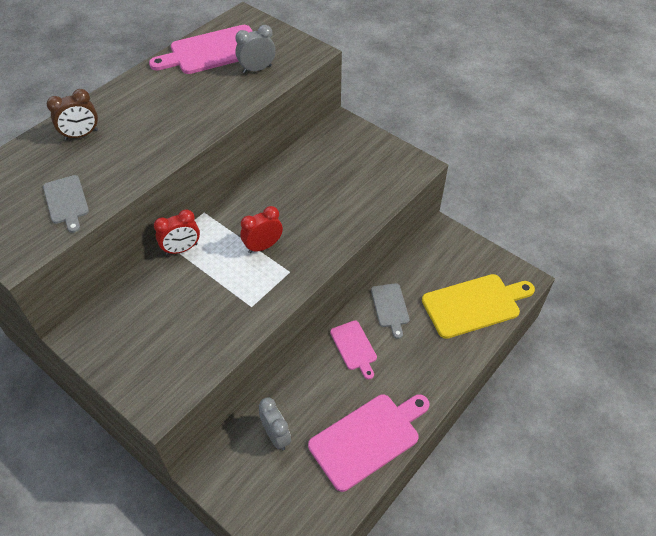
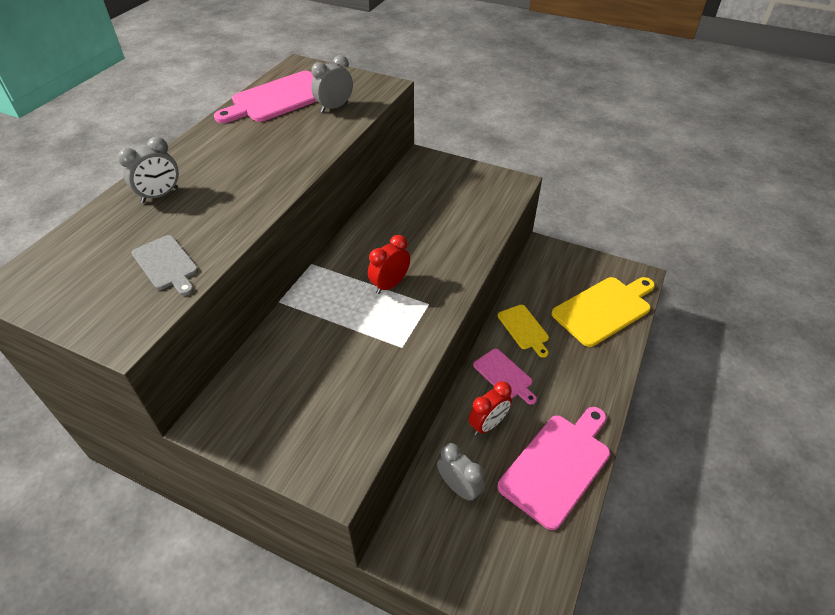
camera: 15 degrees left, 5 degrees down
brown clock [47,89,98,140] -> grey clock [118,137,179,203]
red clock [154,209,200,255] -> red clock moved to [468,381,512,435]
grey cutting board [371,283,410,339] -> yellow cutting board [498,305,549,358]

